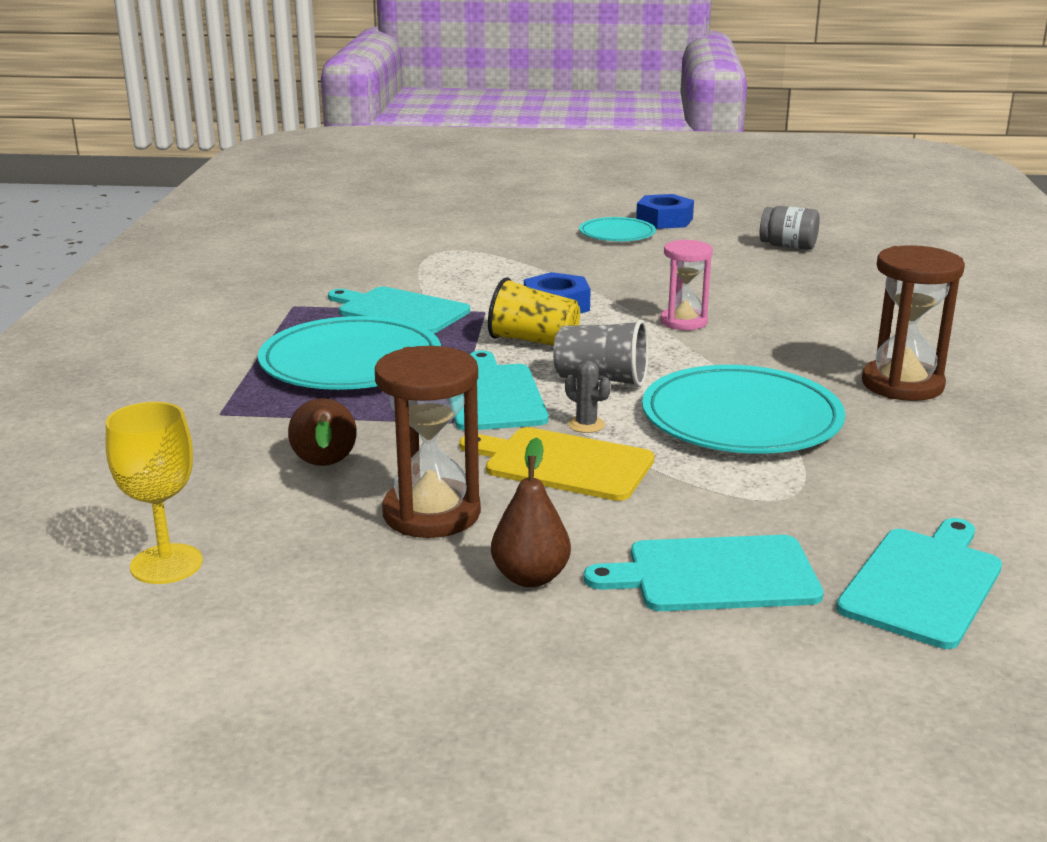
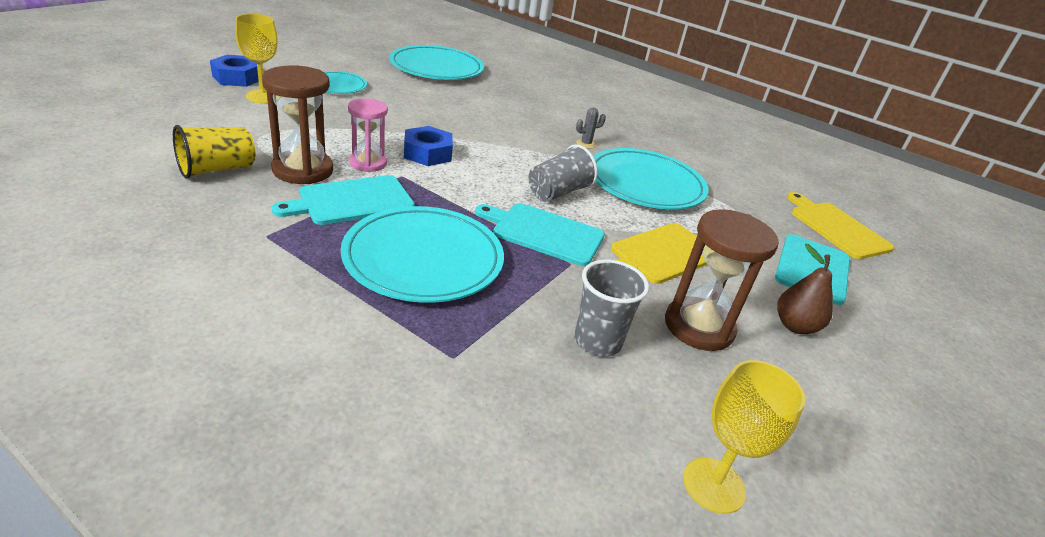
camera: 65 degrees left, 10 degrees up
brown pear [288,398,356,466] -> grey cup [574,259,649,357]
yellow cup [488,277,580,346] -> yellow cup moved to [173,125,255,179]
grey cactus [565,360,611,433] -> grey cactus moved to [576,108,606,149]
blue nut [636,194,694,229] -> blue nut moved to [210,54,259,87]
pink hourglass [660,240,713,330] -> pink hourglass moved to [348,98,388,172]
grey jar [760,206,820,250] -> turquoise plate [389,45,484,80]
turquoise cutting board [836,518,1002,649] -> yellow cutting board [787,192,894,259]
brown hourglass [862,245,965,401] -> brown hourglass moved to [262,65,333,184]
none -> yellow goblet [235,14,277,103]

